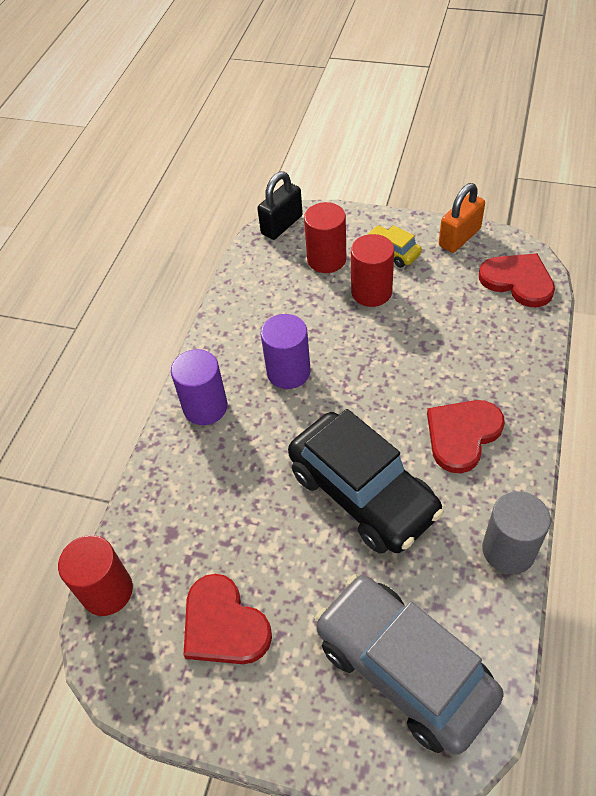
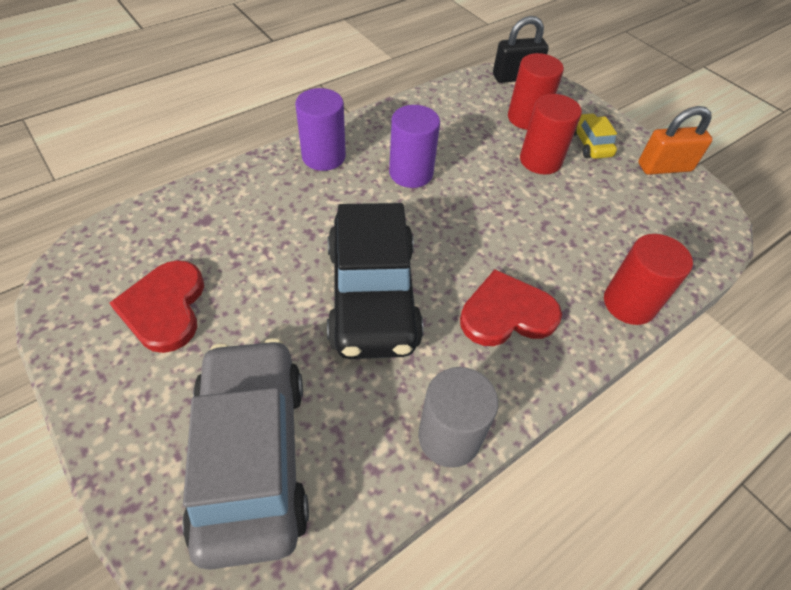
camera: 30 degrees right, 0 degrees up
red cylinder [58,535,133,616] -> red cylinder moved to [604,234,693,325]
red heart [479,253,555,307] -> none

